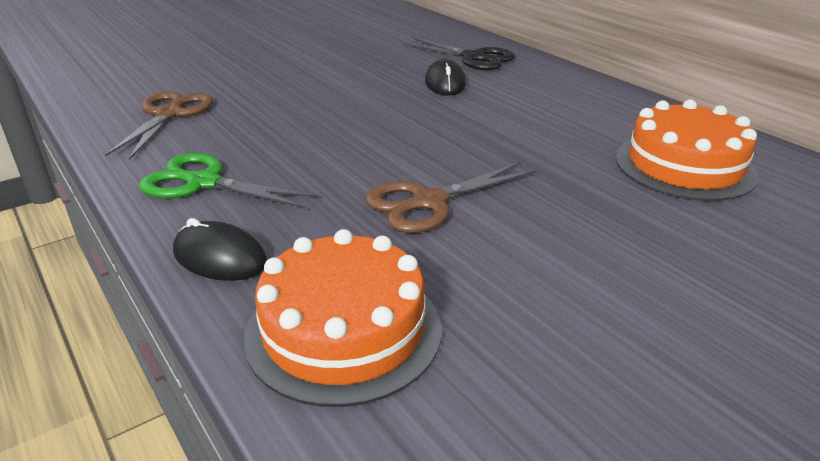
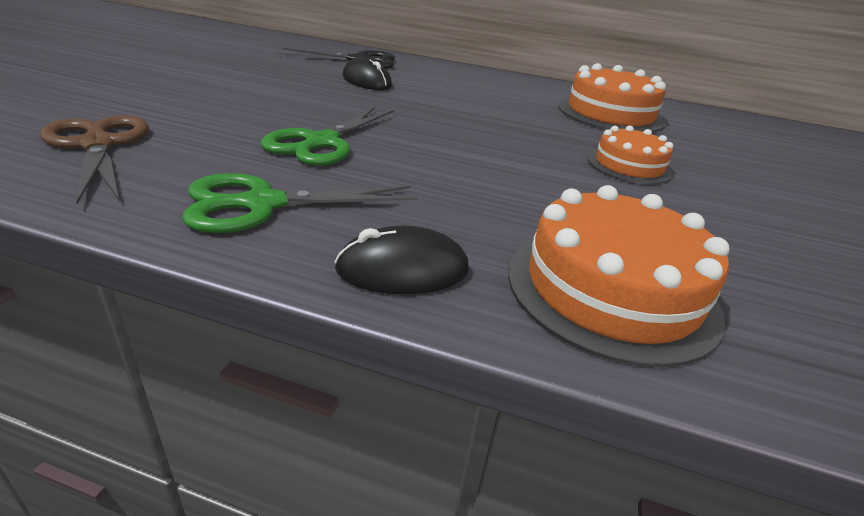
camera: 40 degrees left, 0 degrees up
brown scissors [365,162,536,233] -> none
none -> green scissors [261,107,394,166]
none -> orange cake [588,126,674,184]

